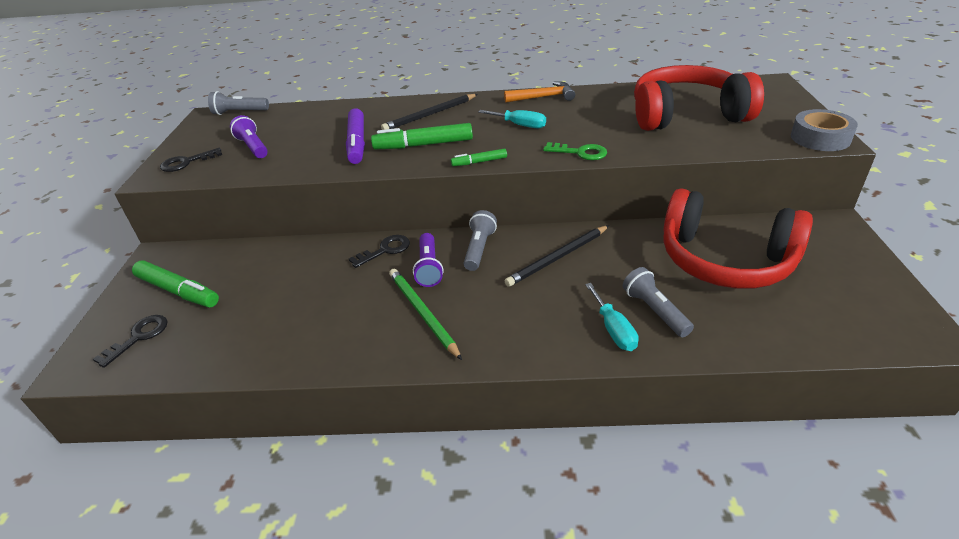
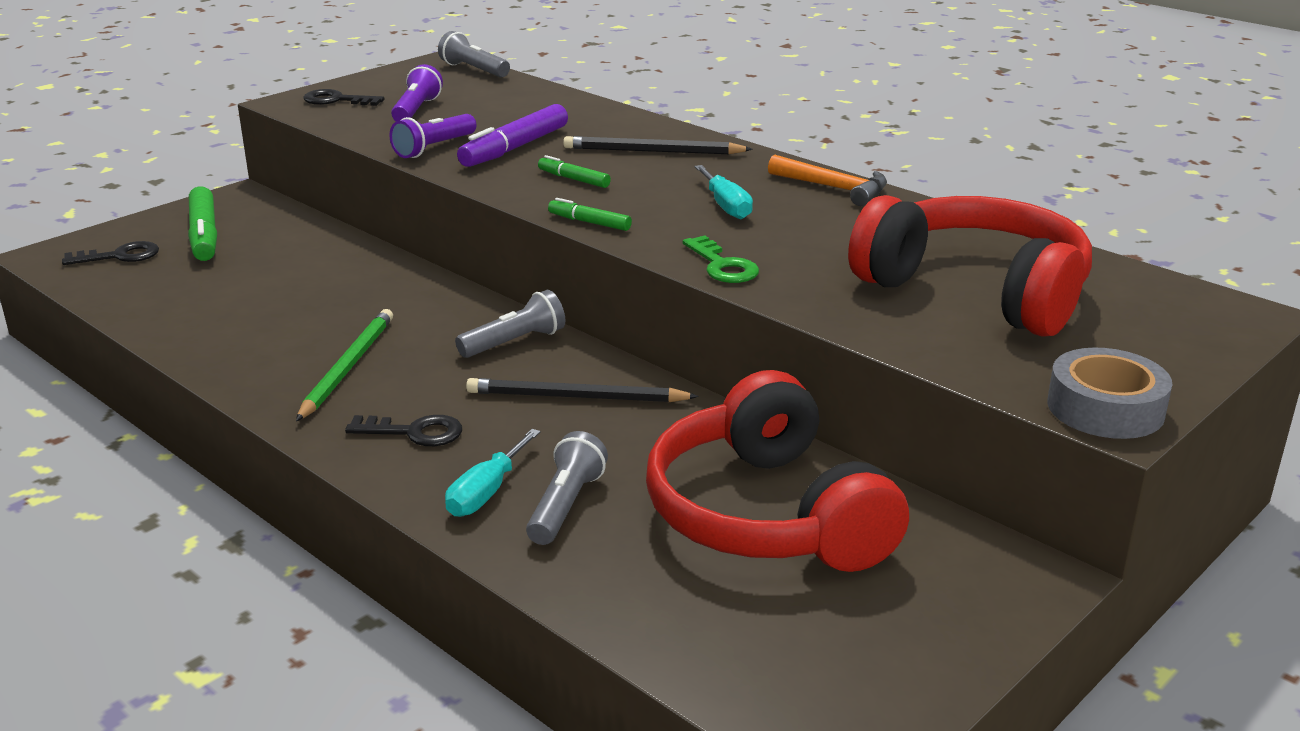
camera: 40 degrees right, 10 degrees down
black key [349,235,410,268] -> black key moved to [345,415,462,446]
green marker [371,123,473,149] -> green marker [538,155,611,188], size x0.53
purple flashlight [413,233,444,287] -> purple flashlight moved to [389,114,476,158]

